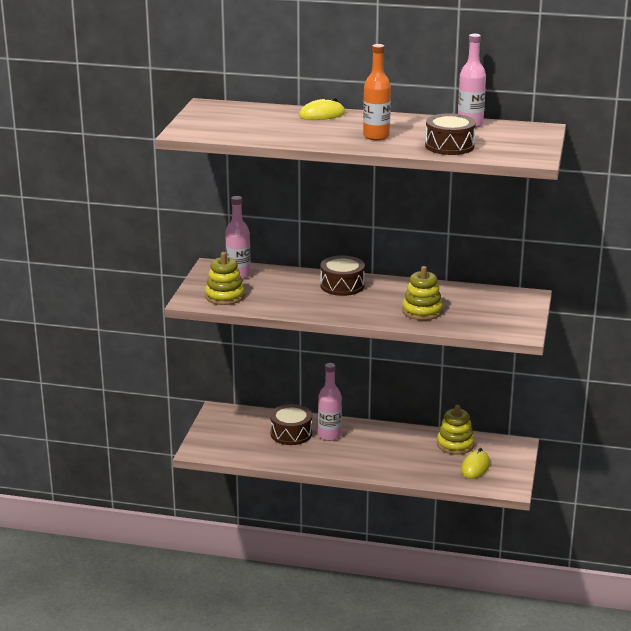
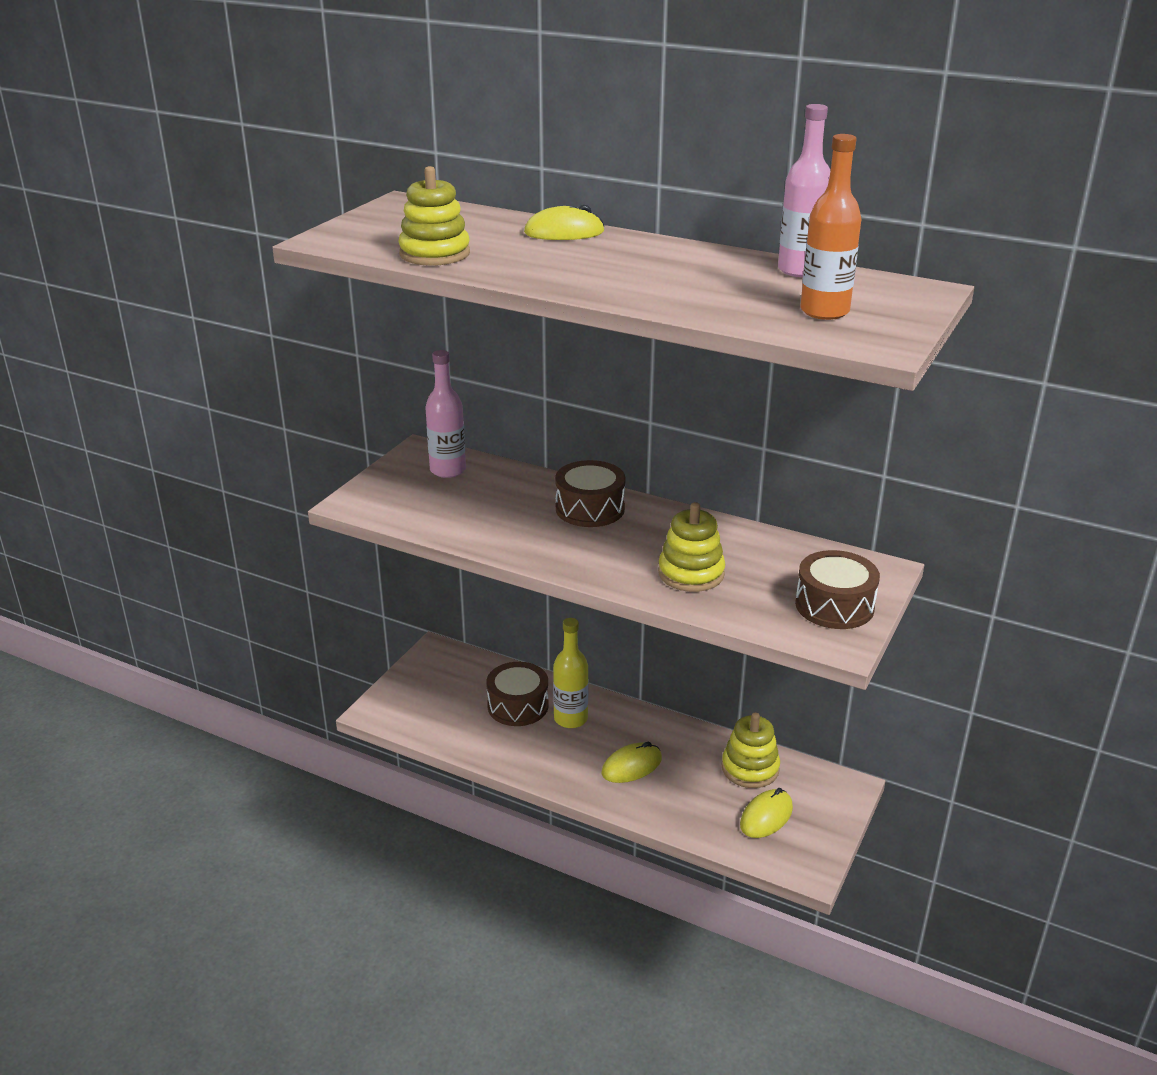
camera: 15 degrees right, 5 degrees up
yellow stacking toy [205,252,245,305] -> yellow stacking toy moved to [398,166,470,266]
pink bottle [318,363,342,441] -> yellow bottle [553,618,588,728]
orange bottle [363,44,391,140] -> orange bottle moved to [800,134,861,320]
brown drum [425,113,476,155] -> brown drum moved to [795,550,880,629]
none -> yellow mouse [601,742,662,783]

